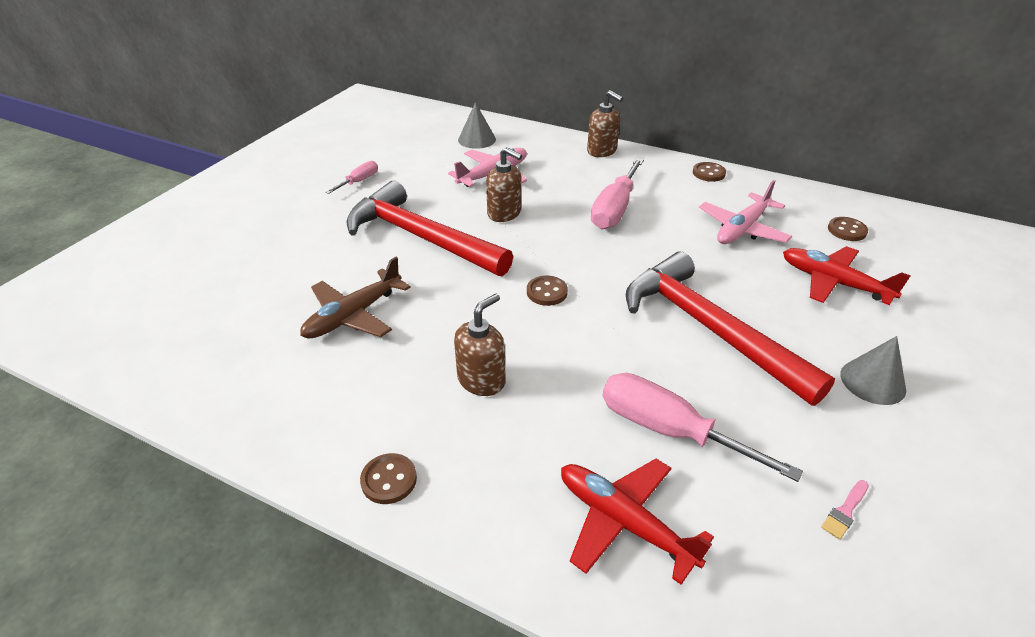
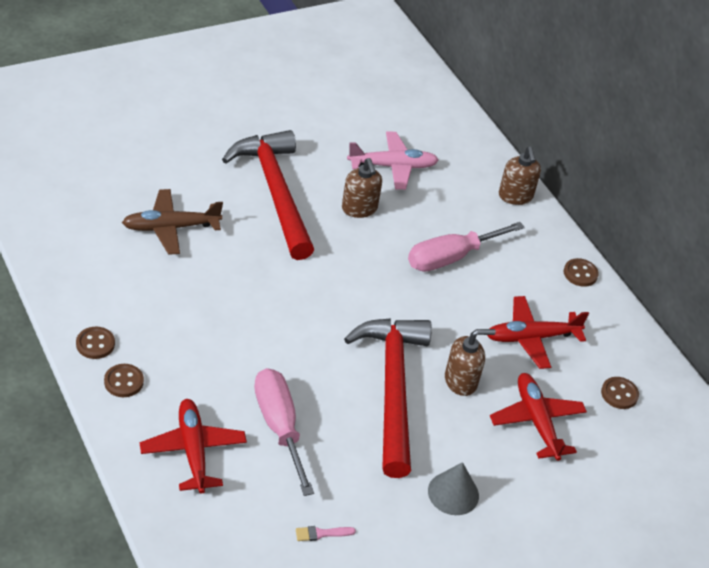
camera: 30 degrees right, 5 degrees up
pink screwdriver [326,161,378,194] -> none
brown soap dispenser [454,293,506,396] -> brown soap dispenser moved to [445,329,496,396]
grey cone [458,102,496,149] -> none
brown button [527,276,568,306] -> brown button moved to [104,364,144,397]
pink plane [699,180,792,244] -> red plane [487,296,589,369]

